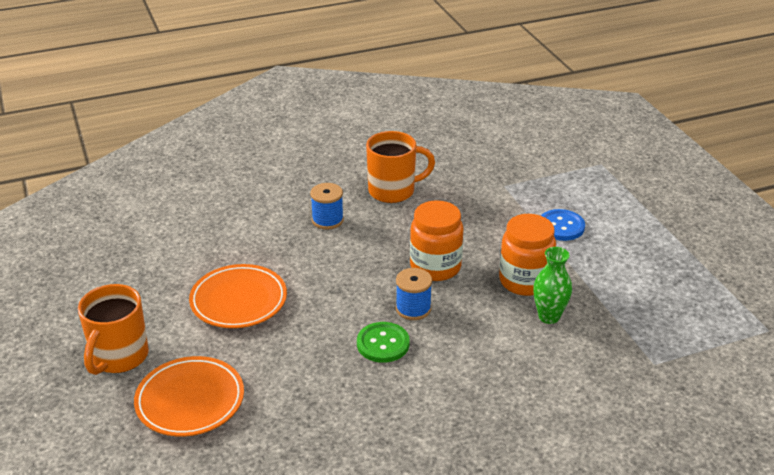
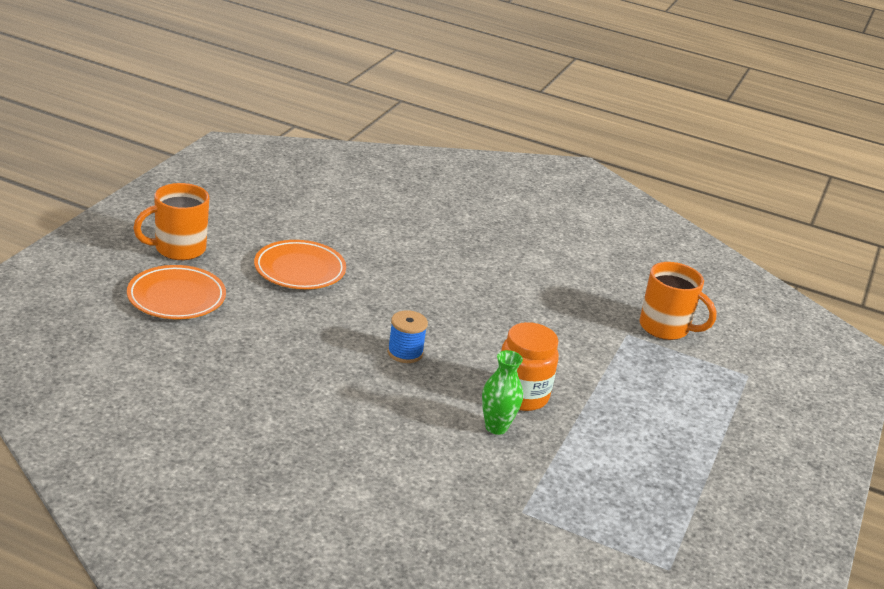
camera: 40 degrees right, 5 degrees down
blue spool [310,183,344,229] -> none
green button [357,322,410,363] -> none
orange mug [366,131,435,203] -> orange mug moved to [639,262,717,340]
orange jar [410,200,464,281] -> none
blue button [541,209,585,241] -> none

